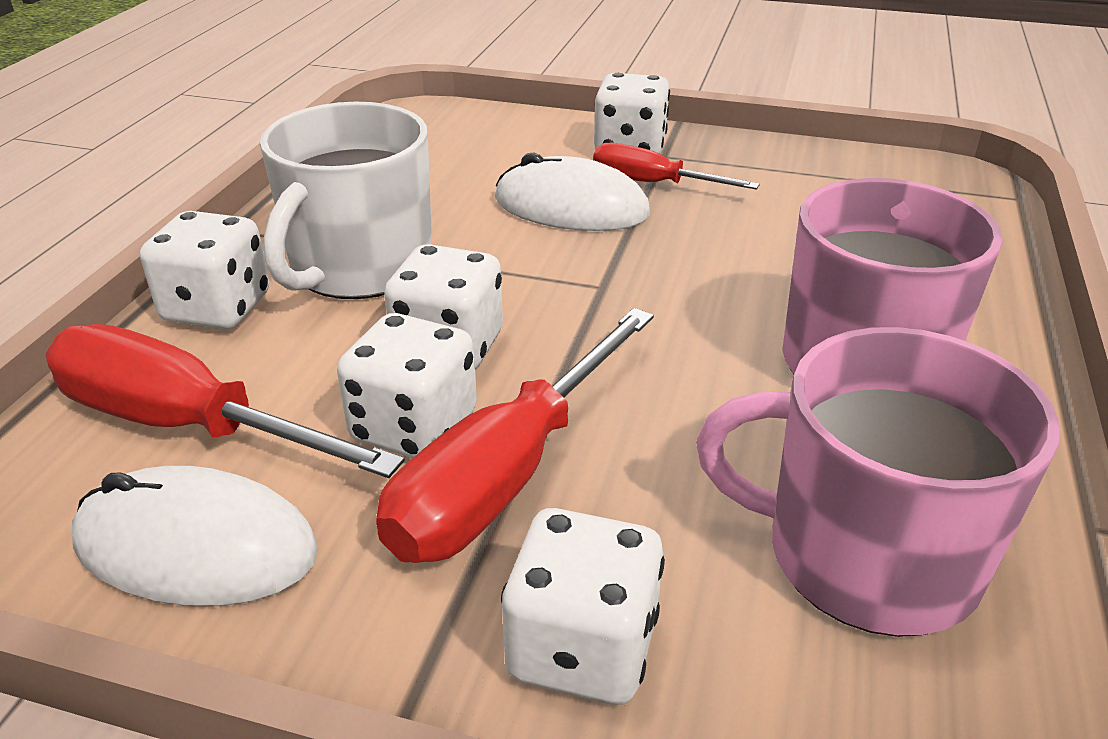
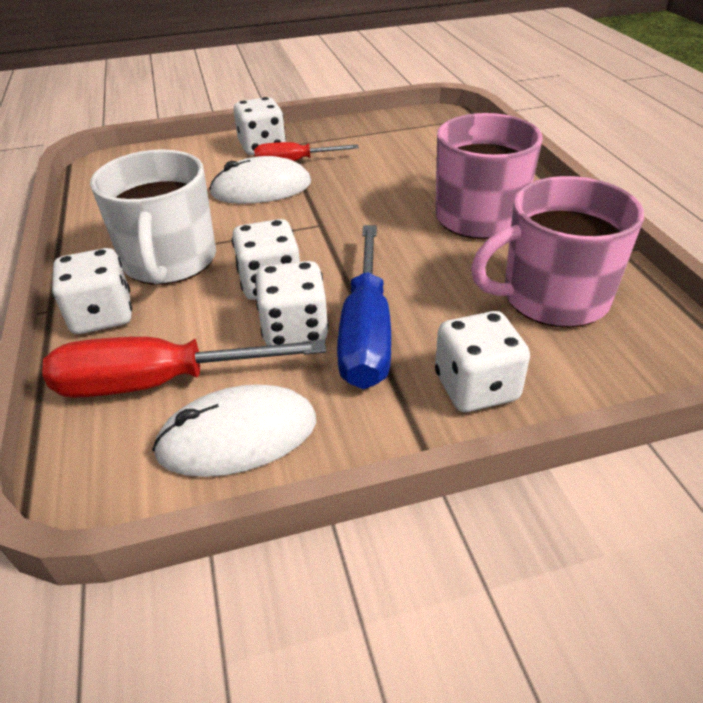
camera: 30 degrees left, 5 degrees up
red screwdriver [376,308,654,563] -> blue screwdriver [337,225,391,389]

